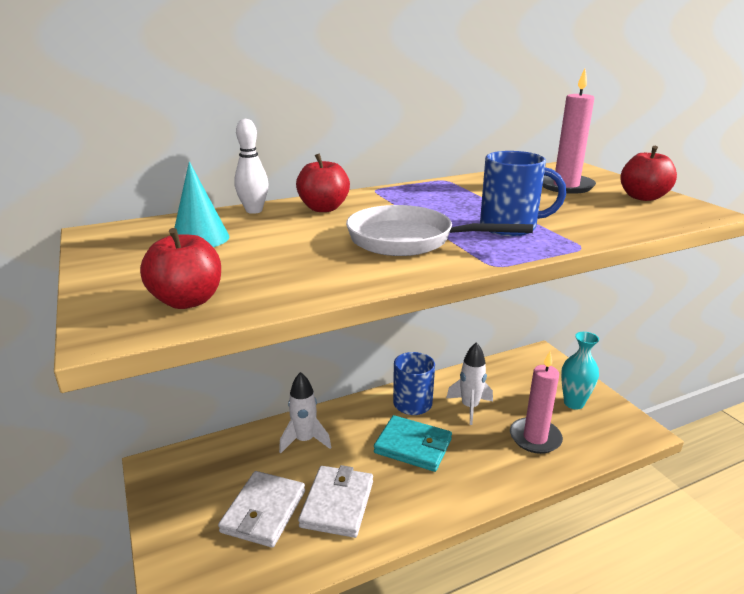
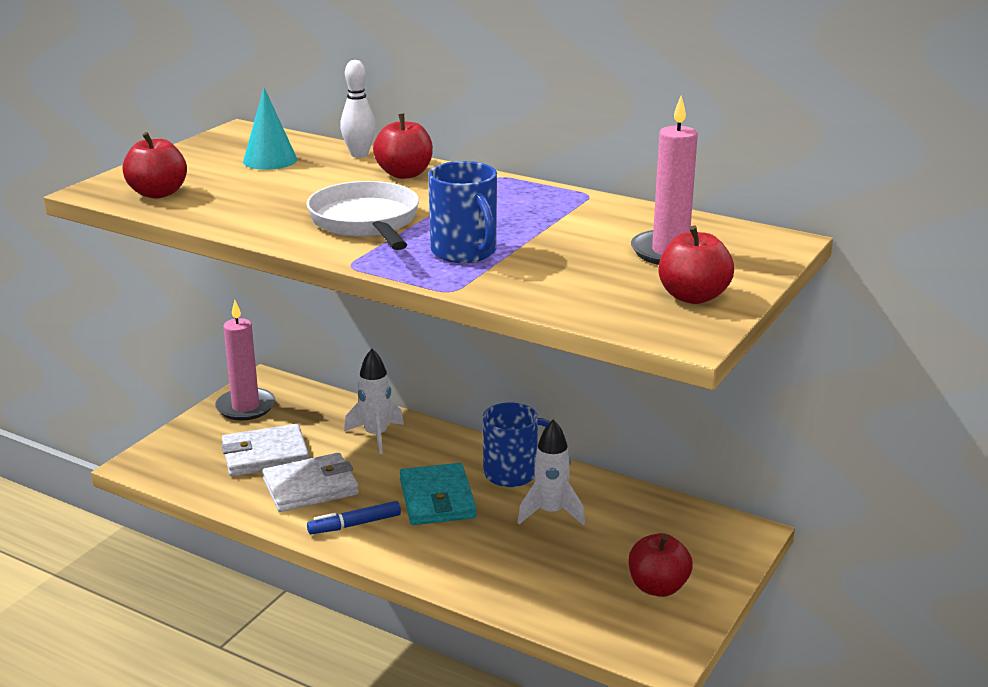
camera: 55 degrees right, 0 degrees up
pink candle [510,352,563,454] -> pink candle moved to [215,300,275,420]
turquoise vase [561,332,599,410] -> red apple [629,533,693,597]
none -> blue marker [307,501,401,534]

